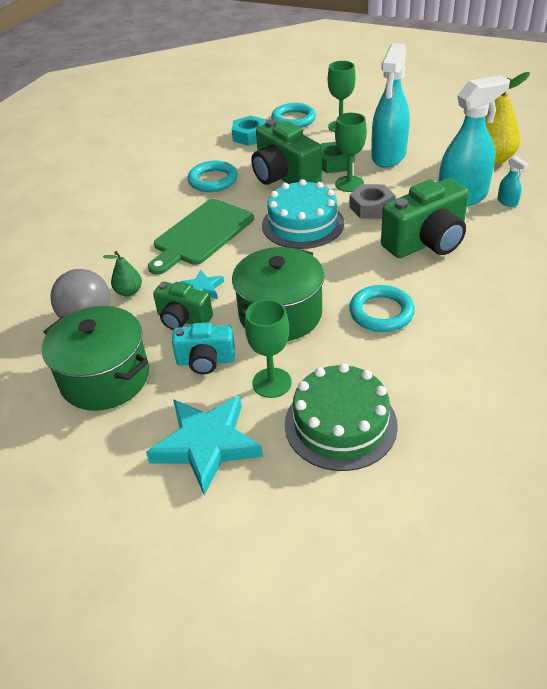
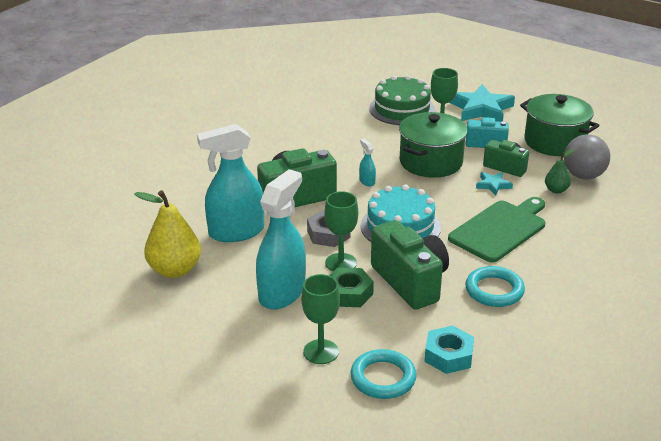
camera: 175 degrees left, 10 degrees down
turquoise ring [349,285,415,332] -> none
turquoise spray bottle [497,156,529,207] -> turquoise spray bottle moved to [359,139,376,187]

